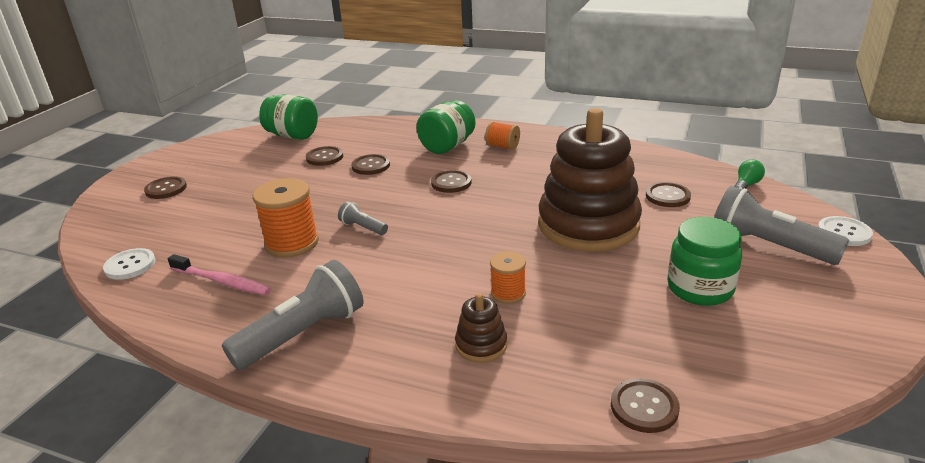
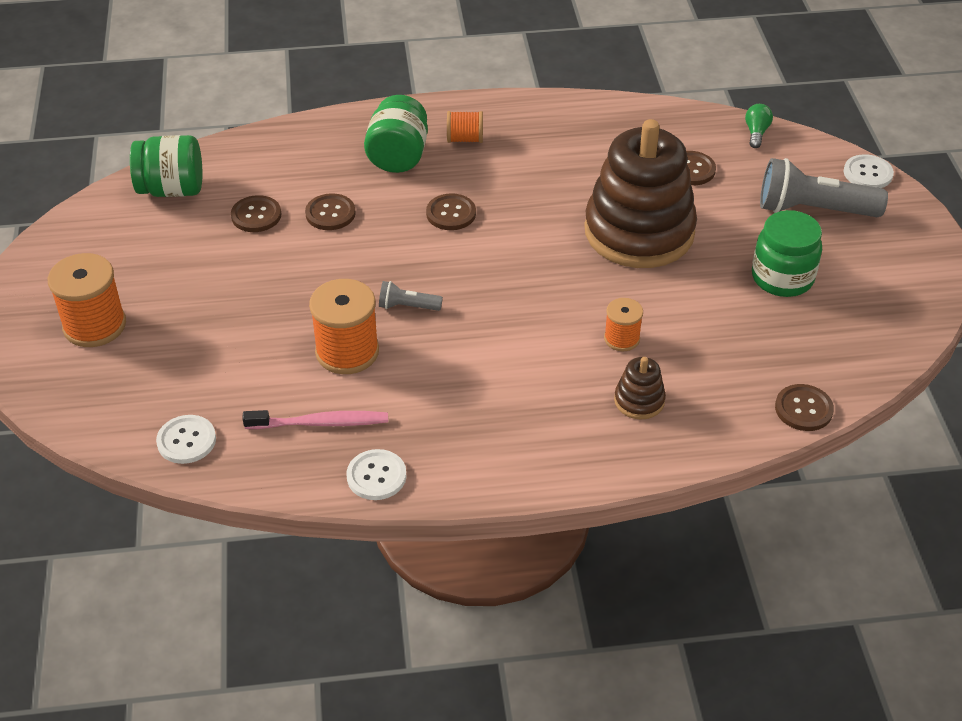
camera: 30 degrees left, 15 degrees up
brown button [144,176,187,199] -> orange spool [48,253,126,347]
grey flashlight [222,260,364,370] -> none
none -> white button [346,449,407,500]

